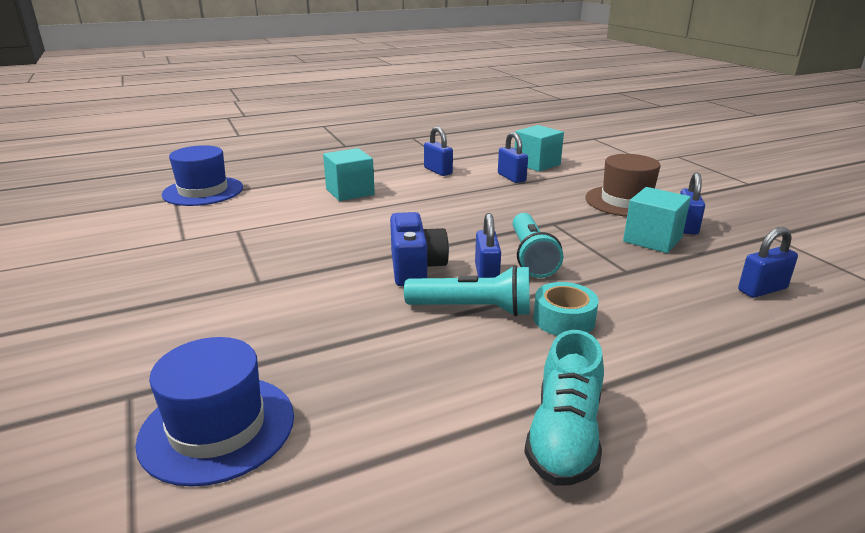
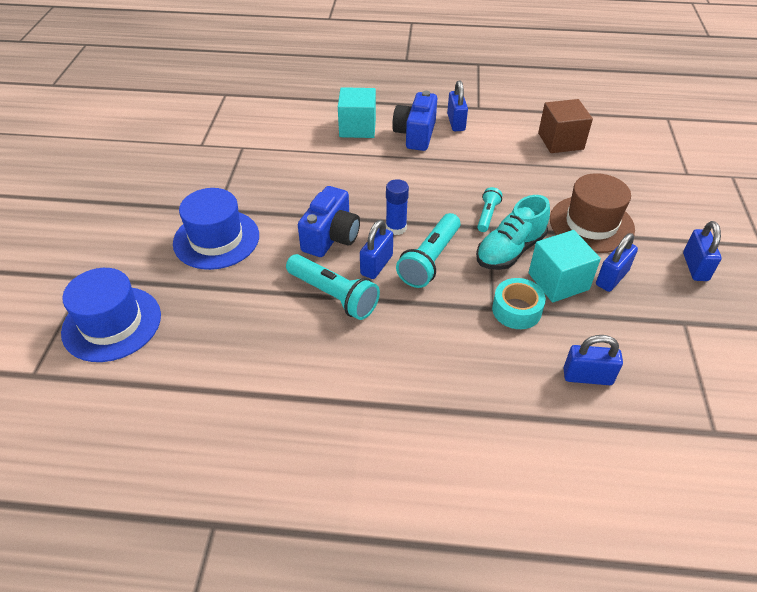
camera: 30 degrees right, 20 degrees up
blue hat [162,145,243,206] -> blue hat moved to [173,188,259,270]
blue padlock [498,132,528,183] -> blue padlock moved to [683,221,722,281]
turquoise cube [515,125,564,172] -> brown cube [538,99,593,153]
turquoise shoe [524,330,604,486] -> turquoise shoe moved to [476,195,550,270]
turquoise tape [534,282,599,336] -> turquoise tape moved to [492,278,546,329]
none -> blue glue stick [386,179,409,235]
none -> blue camera [392,91,437,151]
none -> turquoise flashlight [477,187,502,232]

